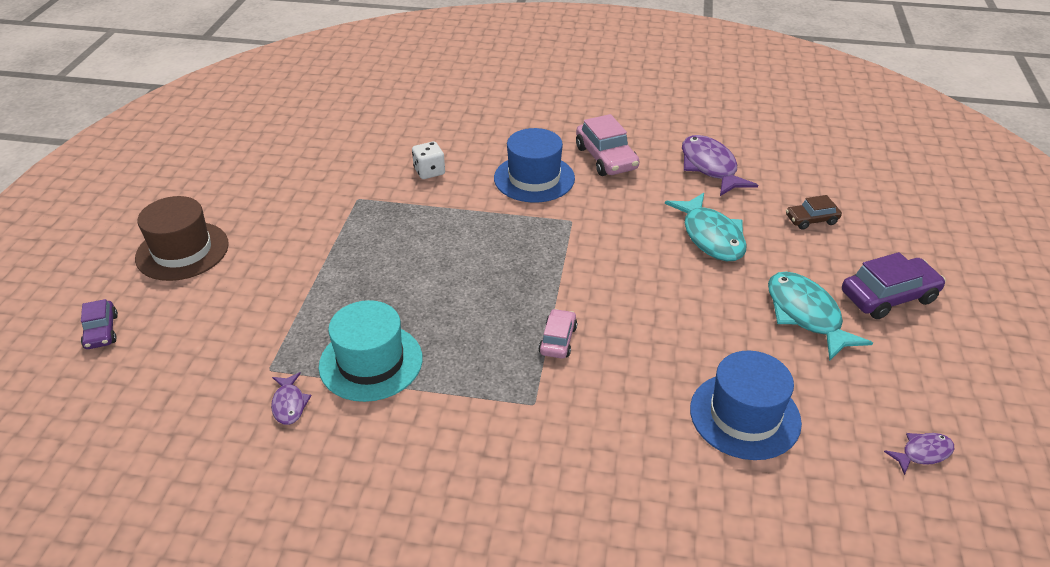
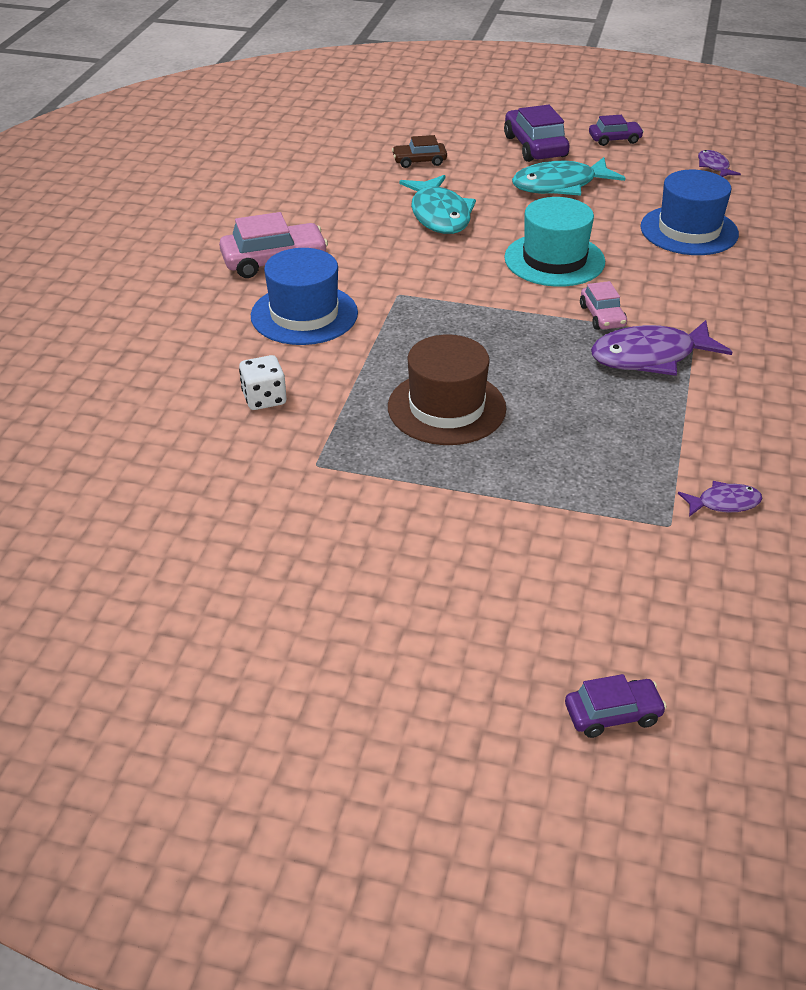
camera: 85 degrees left, 0 degrees up
brown hat [135,196,229,281] -> brown hat moved to [388,335,506,445]
turquoise hat [319,300,423,402] -> turquoise hat moved to [504,197,605,287]
pink car [538,309,577,359] -> pink car turned 120 degrees counterclockwise [580,281,627,330]
turquoise fish [665,193,747,261] -> turquoise fish turned 90 degrees clockwise [400,175,476,234]
purple fish [682,135,758,196] -> purple fish moved to [591,320,733,376]
brown car [786,195,842,230] -> brown car turned 90 degrees clockwise [392,135,447,168]
none -> purple car [589,115,644,146]

